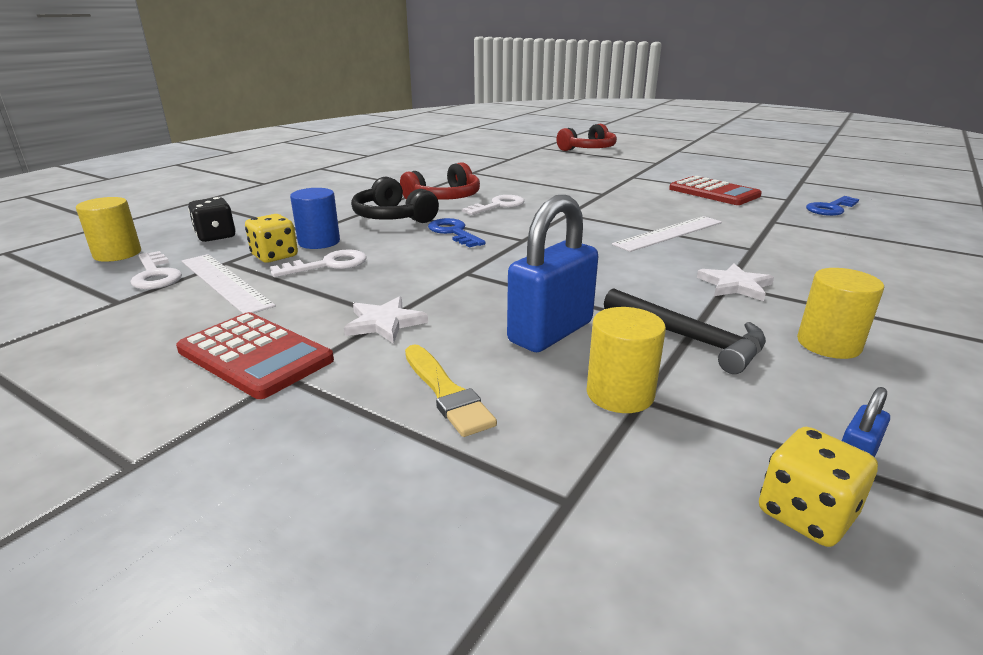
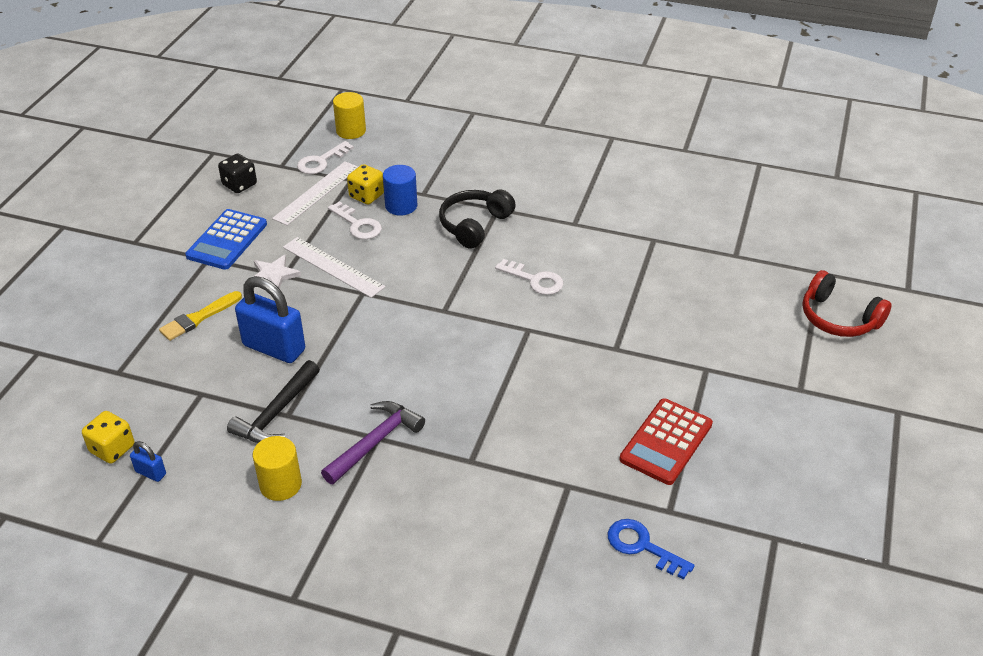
camera: 75 degrees right, 15 degrees up
red calculator [176,312,334,399] -> blue calculator [185,209,267,270]
black dice [188,197,236,242] -> black dice moved to [218,154,257,193]
red headphones [400,162,480,200] -> none
blue key [428,218,485,247] -> none
yellow cylinder [587,307,666,413] -> none
white ruler [612,216,722,252] -> white ruler moved to [283,237,385,298]
white star [697,263,774,301] -> purple hammer [321,401,425,484]

